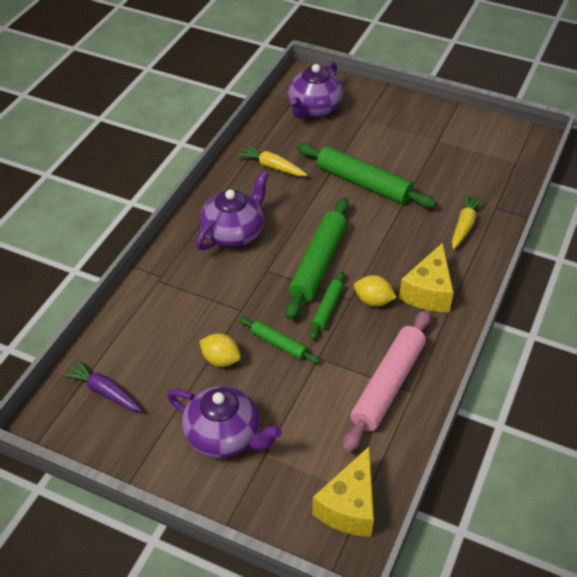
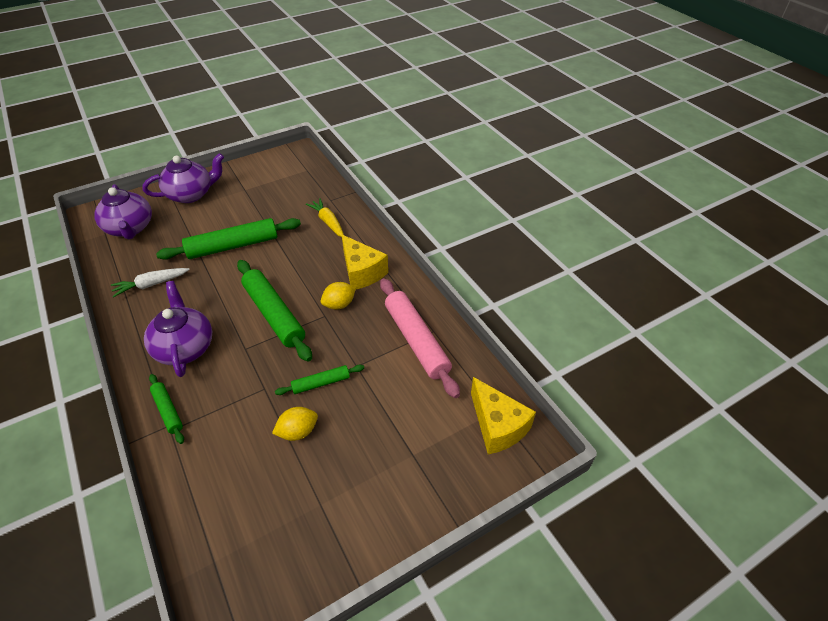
camera: 55 degrees left, 0 degrees up
purple carrot [61,359,142,412] -> none
purple teapot [167,386,282,458] -> purple teapot moved to [142,153,224,203]
yellow carrot [236,144,307,176] -> white carrot [111,268,190,297]
green rolling pin [310,271,345,340] -> green rolling pin moved to [149,374,184,444]

